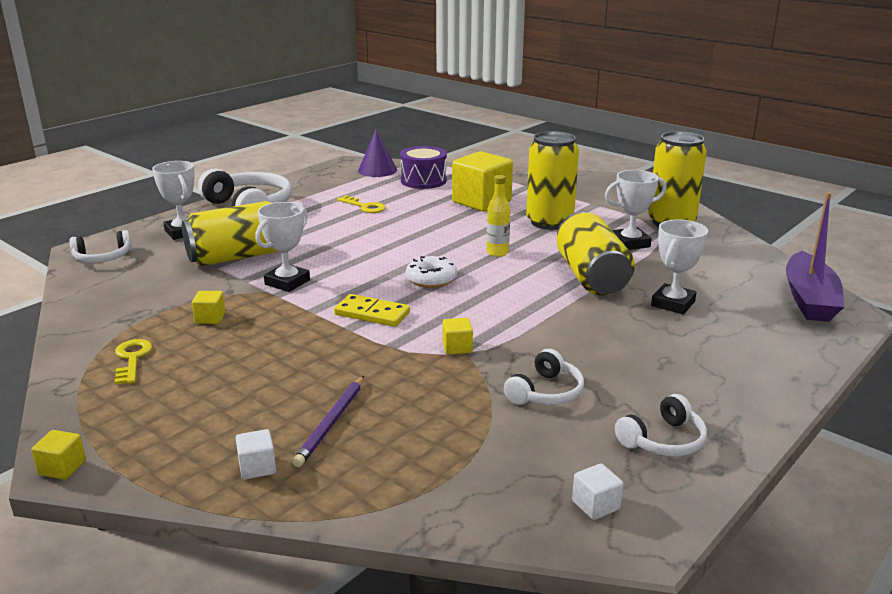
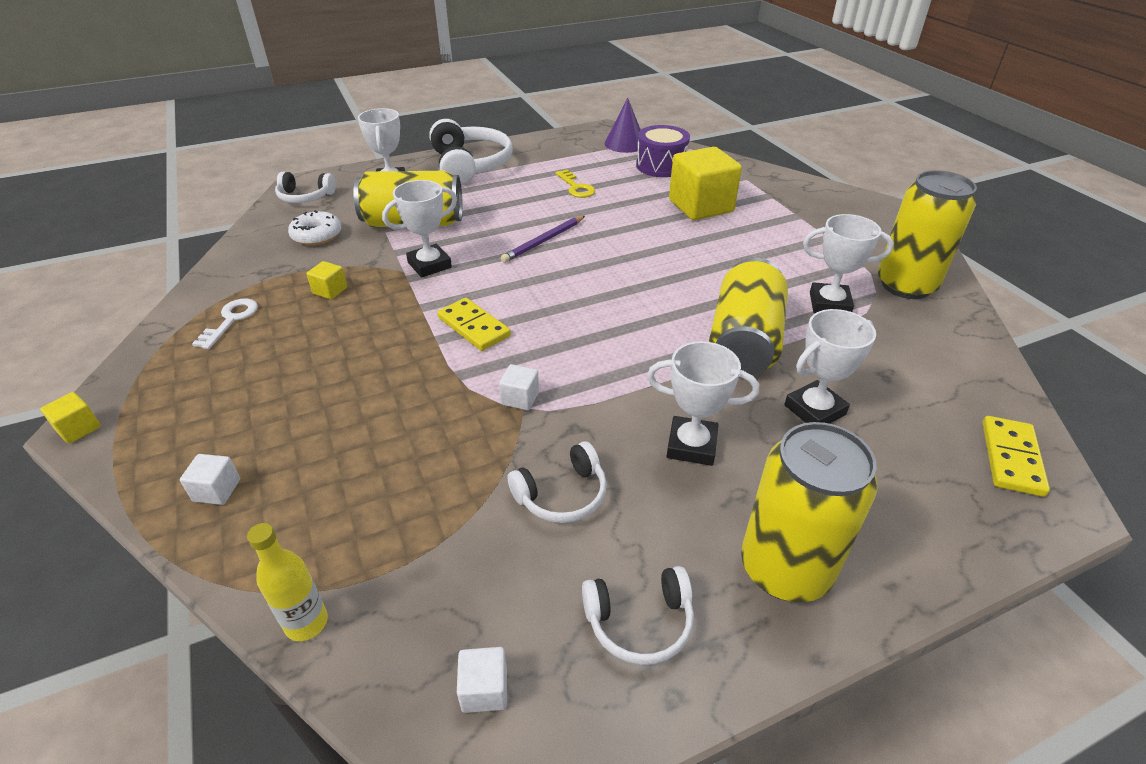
camera: 25 degrees right, 15 degrees up
yellow key [114,339,152,385] -> white key [192,299,258,349]
purple pencil [292,376,364,467] -> purple pencil moved to [501,216,585,263]
white donut [406,256,457,288] -> white donut moved to [288,210,342,246]
yellow cube [442,318,473,355] -> white cube [499,364,539,410]
yellow bottle [487,175,510,257] -> yellow bottle moved to [247,523,328,641]
yellow can [526,131,579,230] -> yellow can moved to [741,422,878,602]
purple boat [786,192,844,322] -> yellow domino [982,416,1050,497]
none -> white trophy [647,341,759,466]

